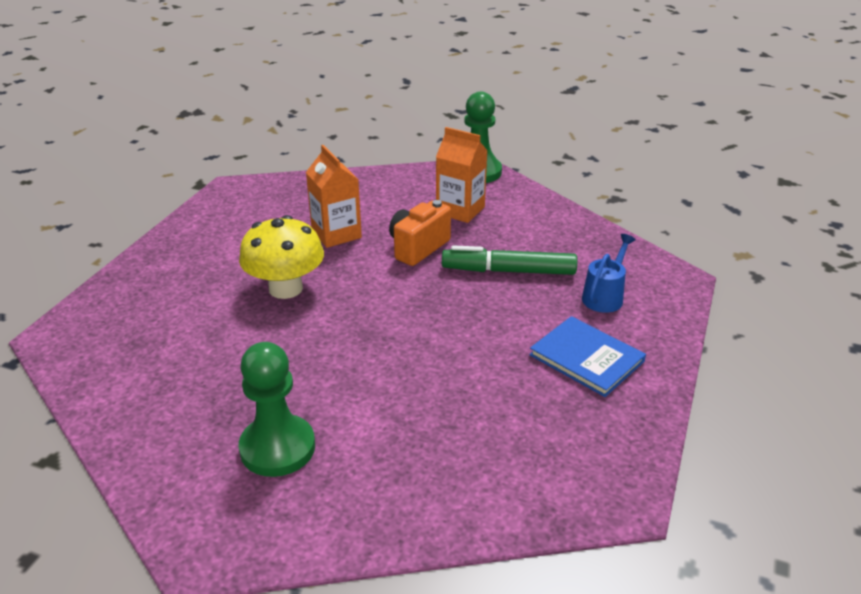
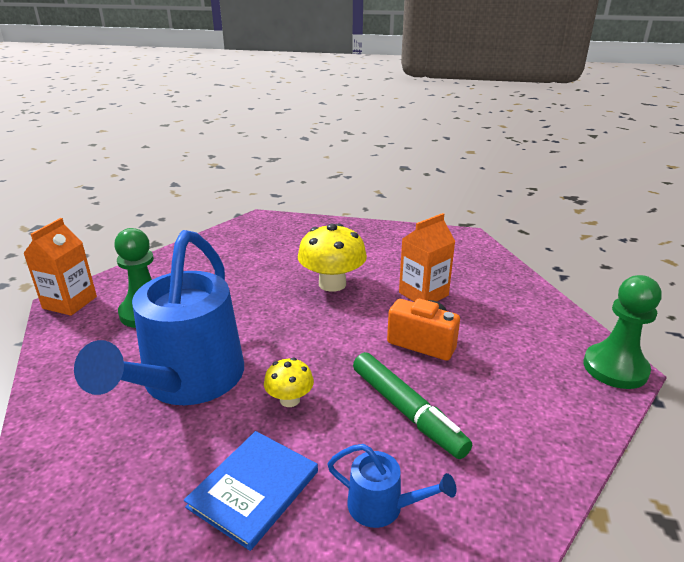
camera: 80 degrees right, 5 degrees down
orange carton [436,127,488,223] -> orange carton moved to [23,218,97,316]
green marker [442,245,577,275] -> green marker turned 150 degrees clockwise [353,352,472,459]
none -> blue watering can [74,230,244,405]
none -> yellow mushroom [264,358,314,407]

